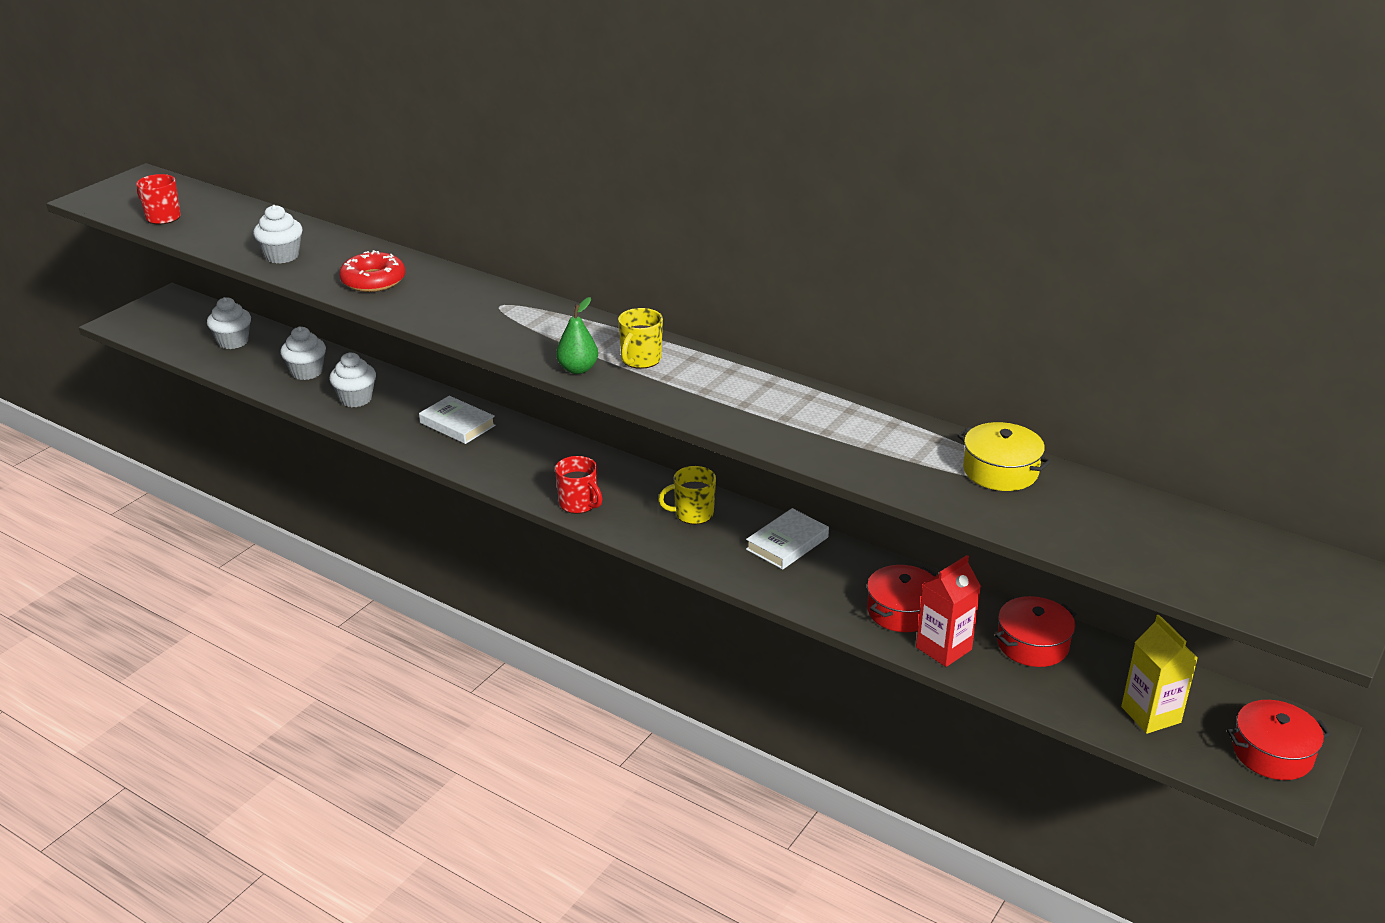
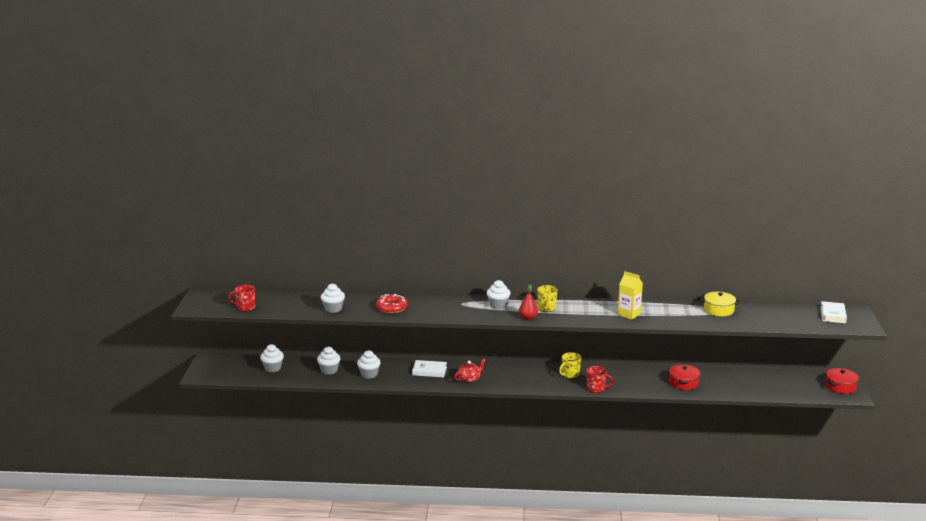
camera: 30 degrees left, 10 degrees down
red mug [555,456,602,514] -> red mug moved to [587,366,613,393]
green pear [556,297,598,374] -> red pear [519,284,538,320]
white book [746,508,829,569] -> white book moved to [820,301,847,323]
red carton [916,555,981,667] -> none
red pot [995,596,1076,667] -> none
yellow carton [1121,615,1197,734] -> yellow carton moved to [618,271,643,320]
none -> red teapot [454,359,485,383]
none -> white cupcake [487,280,511,309]

